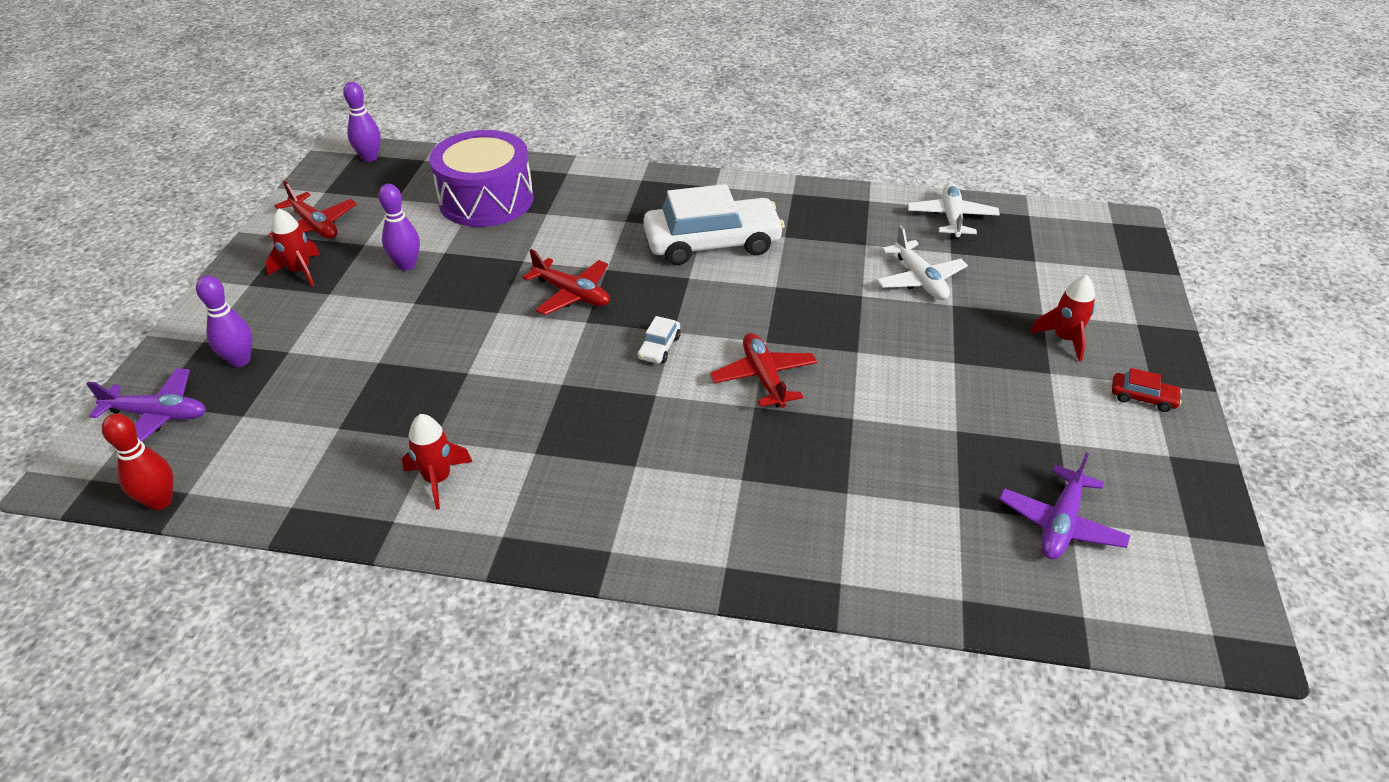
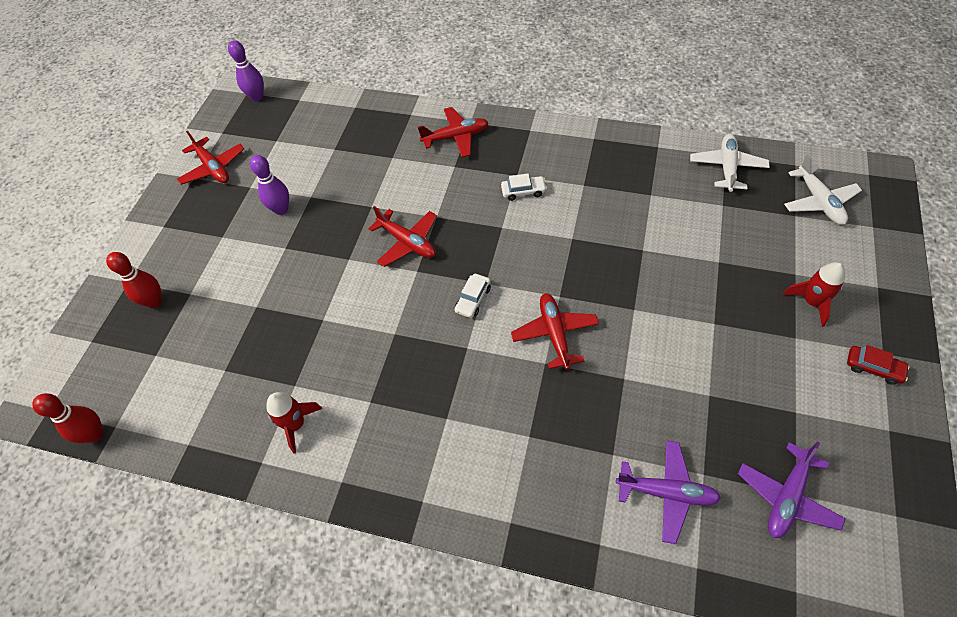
camera: 10 degrees right, 15 degrees up
purple plane [86,368,206,442] -> purple plane moved to [616,441,721,544]
purple bowling pin [196,275,252,367] -> red bowling pin [106,252,162,308]
red rocket [265,209,320,287] -> none
purple drum [429,130,534,227] -> none
white car [643,184,785,265] -> white car [501,173,547,201], size x0.40
white plane [876,225,968,300] -> white plane moved to [784,154,862,225]
none -> red plane [418,107,489,157]

